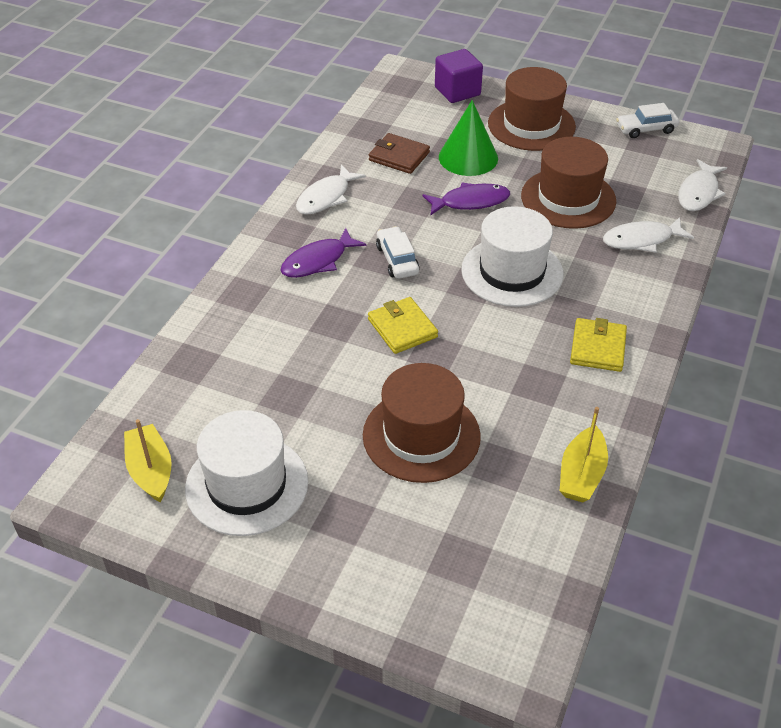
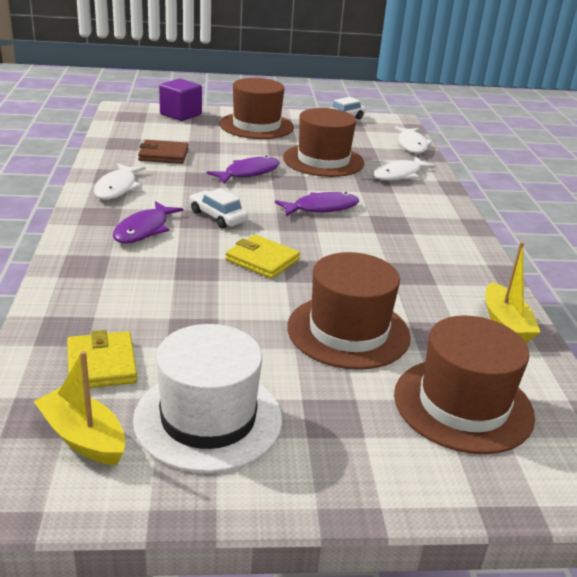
camera: 30 degrees left, 15 degrees down
green cone [439,100,498,176] -> none
white hat [461,206,563,307] -> purple fish [275,192,359,216]
yellow wallet [570,318,627,372] -> yellow wallet moved to [67,330,137,388]
none -> brown hat [394,315,535,454]

